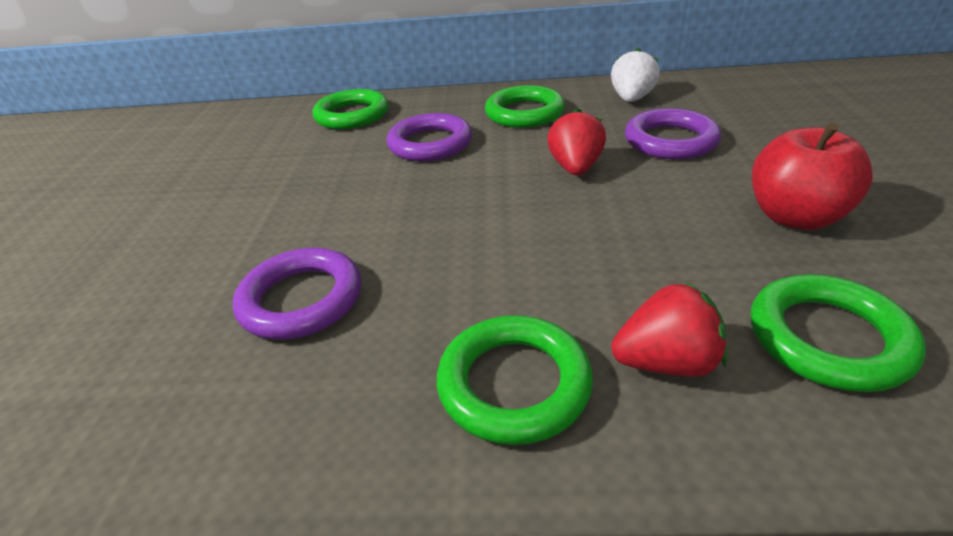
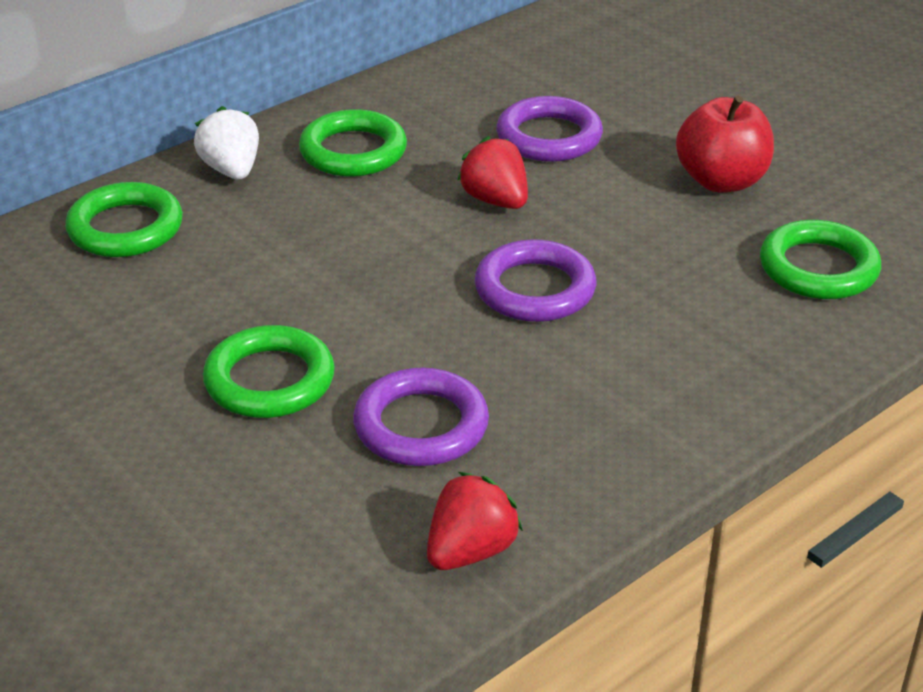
camera: 45 degrees left, 0 degrees up
purple ring [387,113,472,161] -> purple ring moved to [475,239,596,322]
green ring [437,315,593,445] -> green ring moved to [203,325,335,418]
white strawberry [611,48,660,102] -> white strawberry moved to [194,106,259,179]
red strawberry [611,281,728,377] -> red strawberry moved to [427,472,523,570]

